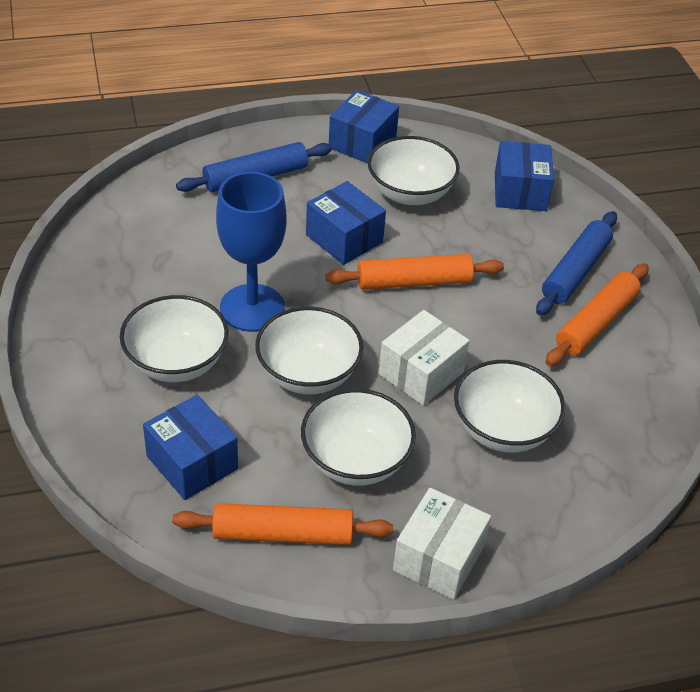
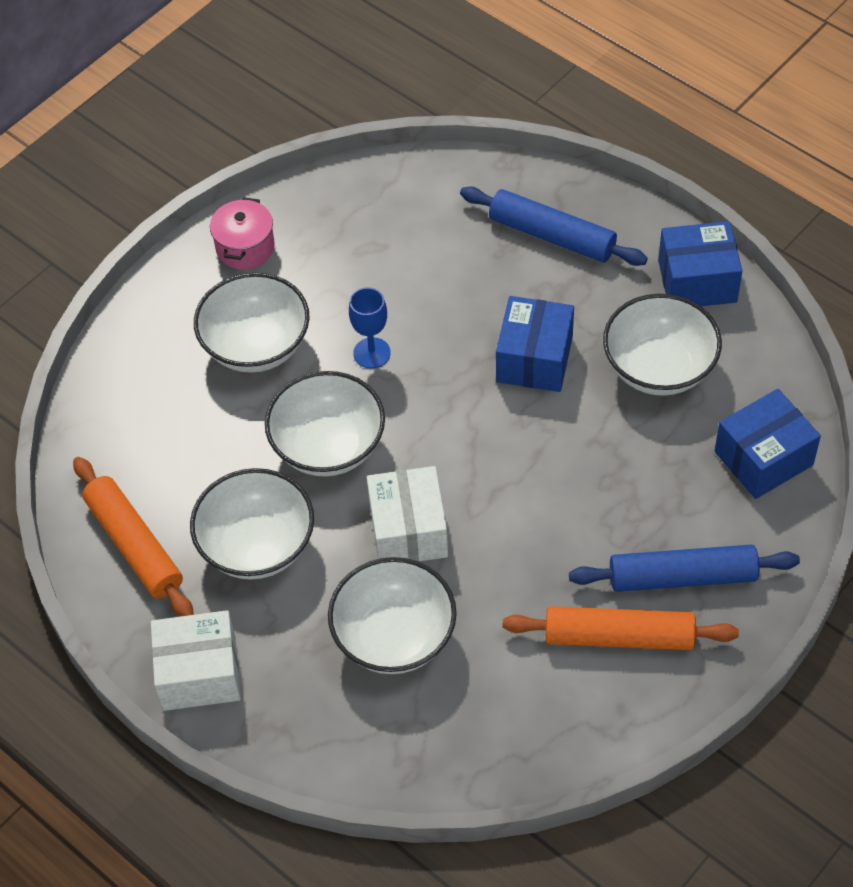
camera: 60 degrees right, 10 degrees up
blue box [143,395,238,500] -> none
blue goblet [216,172,287,332] -> blue goblet [349,287,391,369], size x0.50
orange rolling pin [326,254,504,290] -> none
white box [379,310,470,406] -> white box turned 75 degrees clockwise [367,466,448,562]
none -> pink pot [210,197,275,269]

